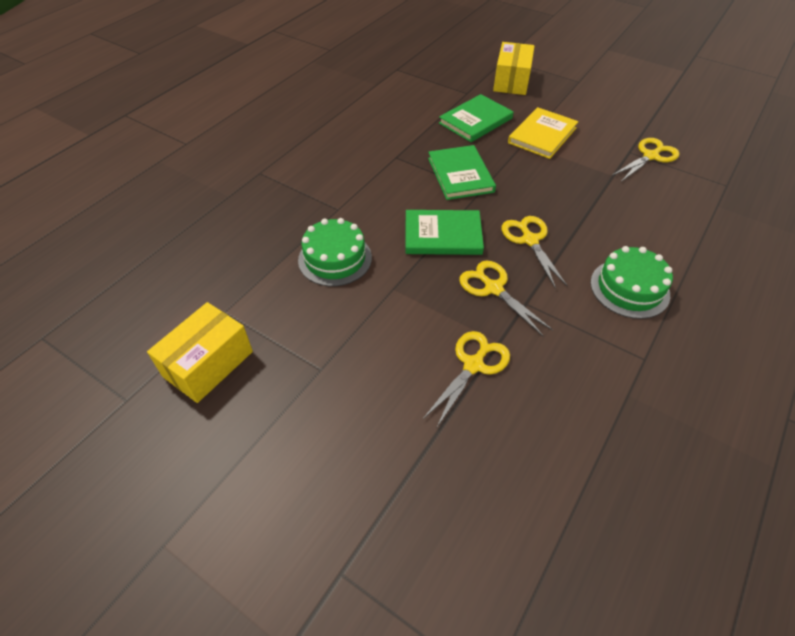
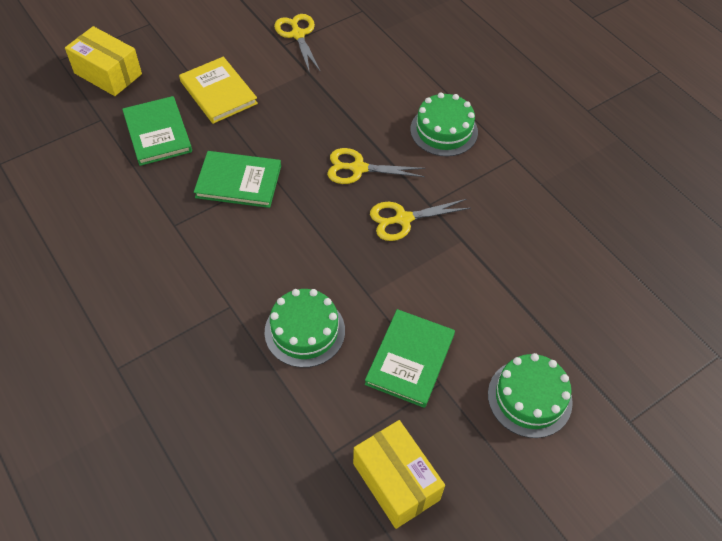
camera: 70 degrees left, 5 degrees up
green book [405,210,484,255] -> green book moved to [365,309,455,408]
yellow scissors [423,331,510,427] -> none
none -> green cake [488,353,573,438]

